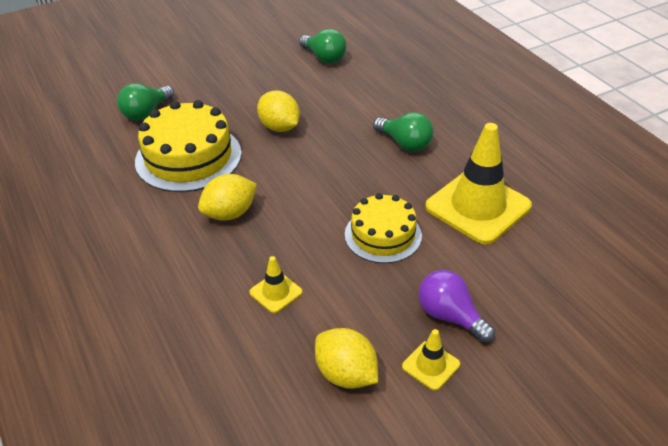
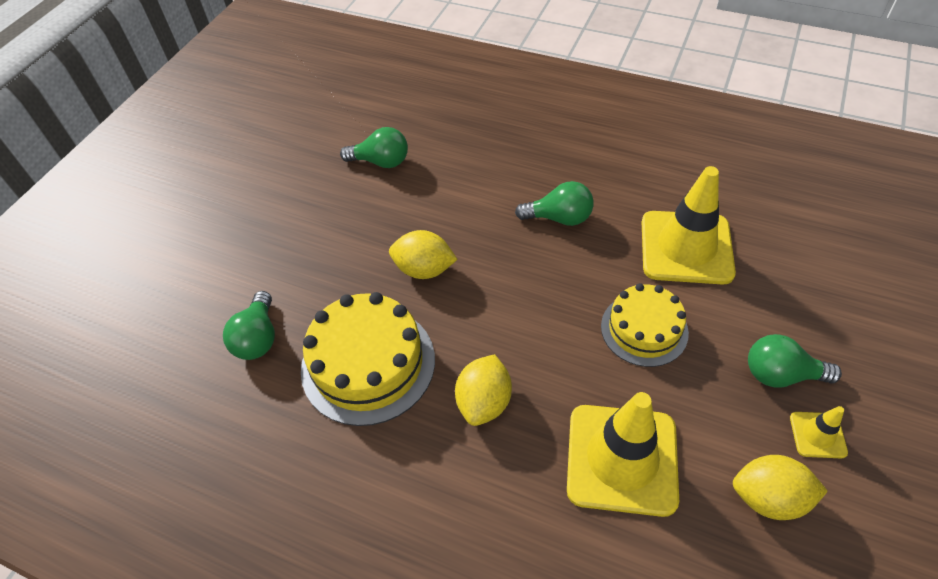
camera: 35 degrees left, 10 degrees up
yellow traffic cone [249,256,303,313] -> yellow traffic cone [567,392,679,517], size x2.23
purple light bulb [419,270,495,343] -> green light bulb [748,334,842,388]

